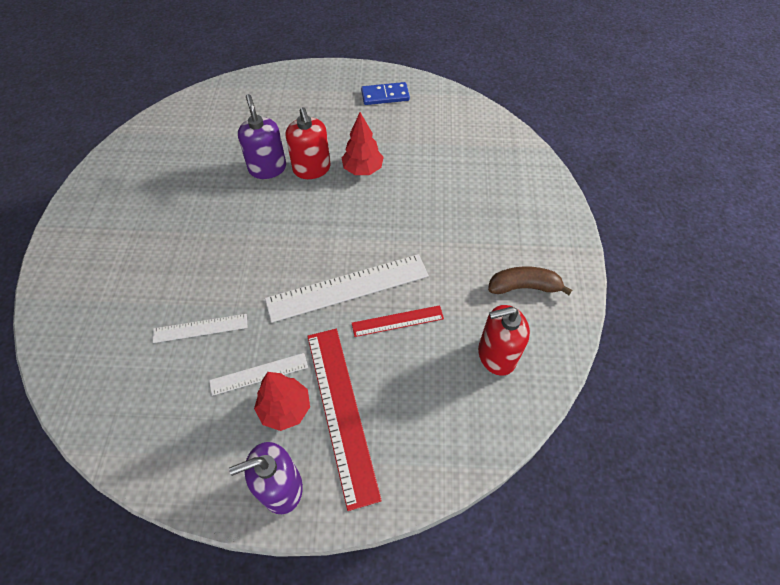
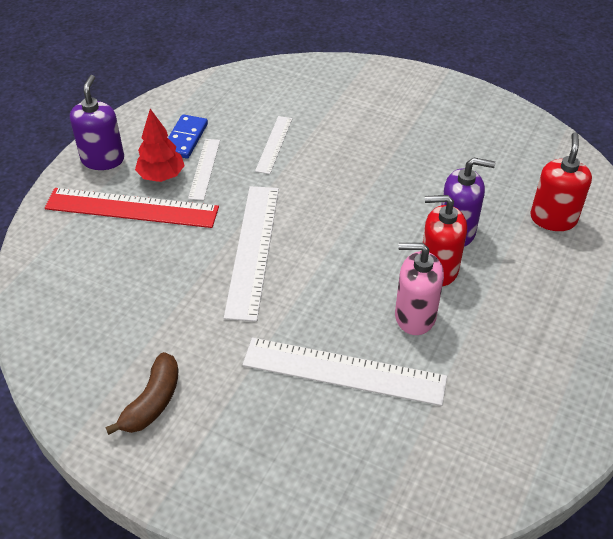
camera: 115 degrees right, 10 degrees down
red tree [342,112,384,175] -> pink soap dispenser [395,243,444,335]
red ruler [352,305,444,337] -> none
blue domino [361,82,410,105] -> blue domino moved to [168,114,208,159]
red soap dispenser [478,305,530,376] -> red soap dispenser moved to [530,132,592,231]
none -> white ruler [243,337,447,406]

